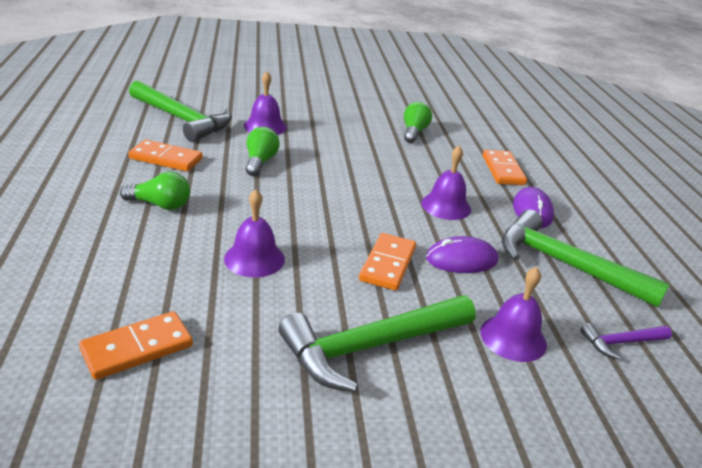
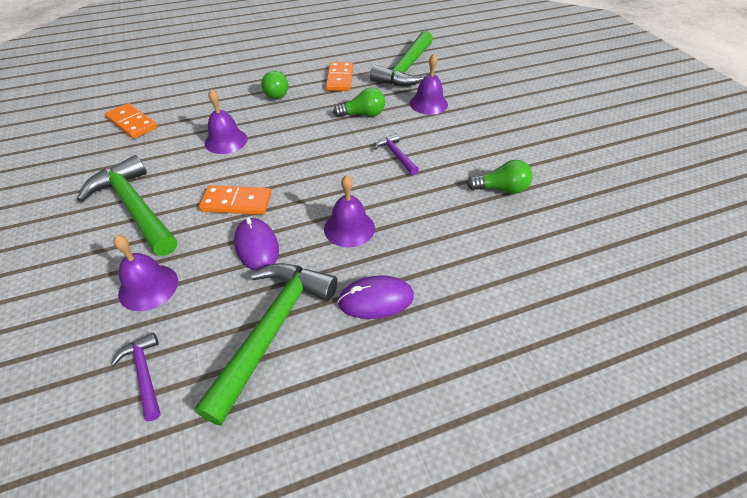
camera: 80 degrees right, 15 degrees up
orange domino [483,150,527,185] -> none
none -> purple hammer [374,133,419,175]

